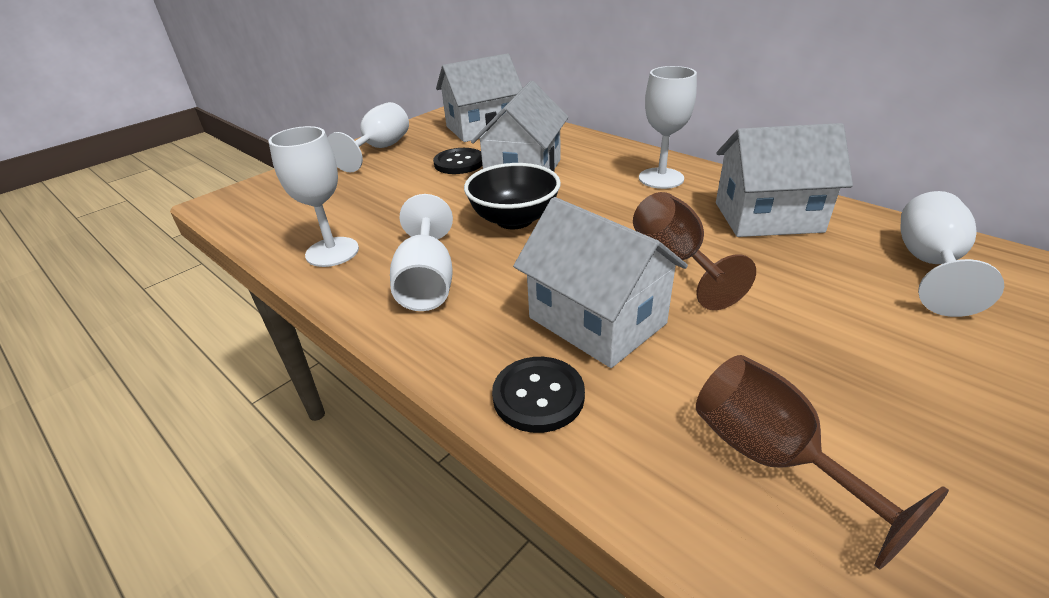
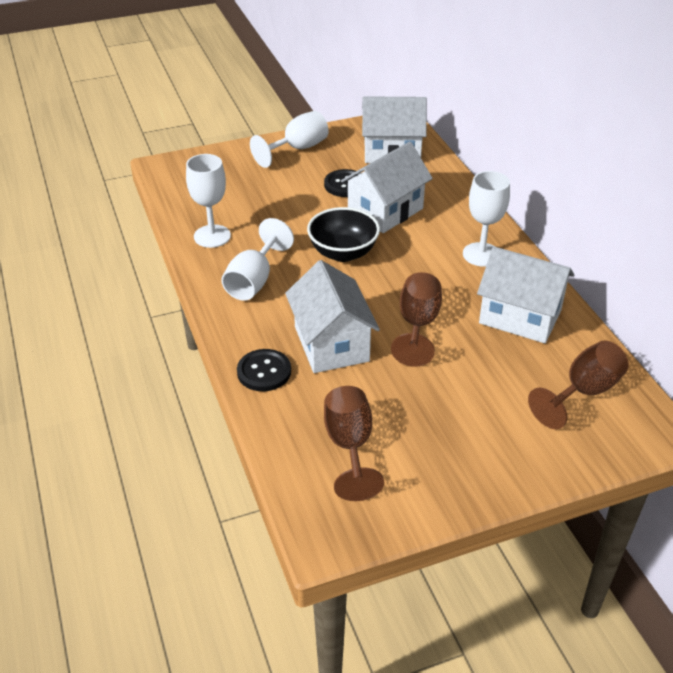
camera: 25 degrees right, 5 degrees up
white goblet [901,191,1004,317] -> brown goblet [528,340,629,429]

